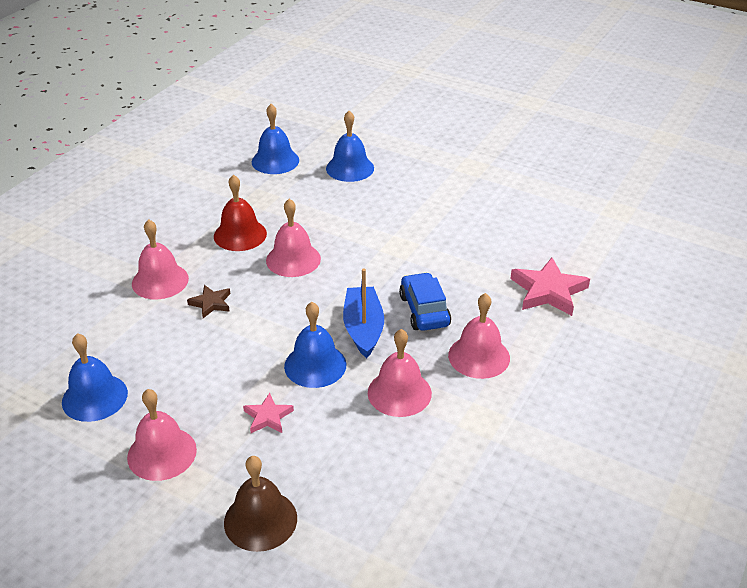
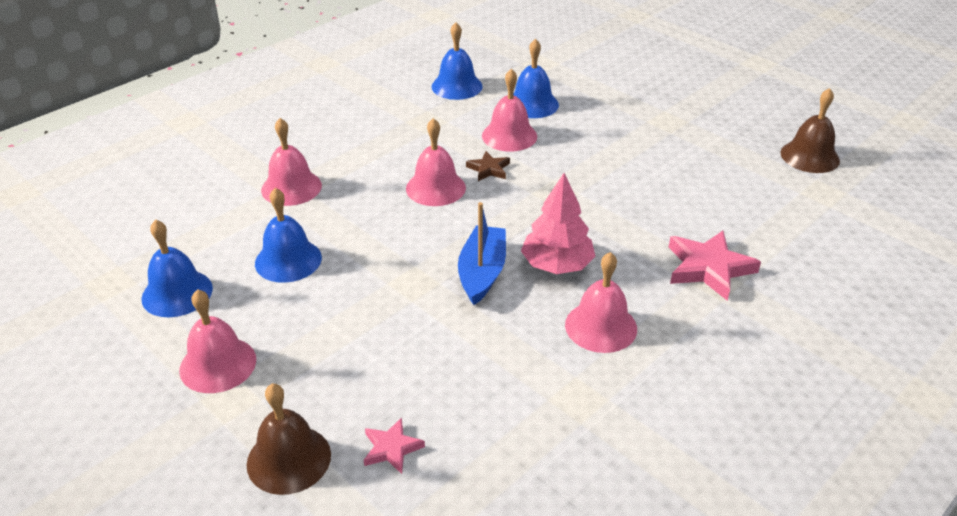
camera: 15 degrees right, 0 degrees up
brown star [187,285,230,318] -> brown star moved to [466,151,510,181]
red bell [214,174,267,251] -> none
pink star [243,393,294,433] -> pink star moved to [364,417,425,474]
blue bell [284,302,347,388] -> blue bell moved to [255,188,322,283]
pink bell [368,329,432,417] -> pink bell moved to [482,69,537,152]
blue car [399,272,451,331] -> pink tree [521,173,596,274]
none -> brown bell [780,88,840,173]

